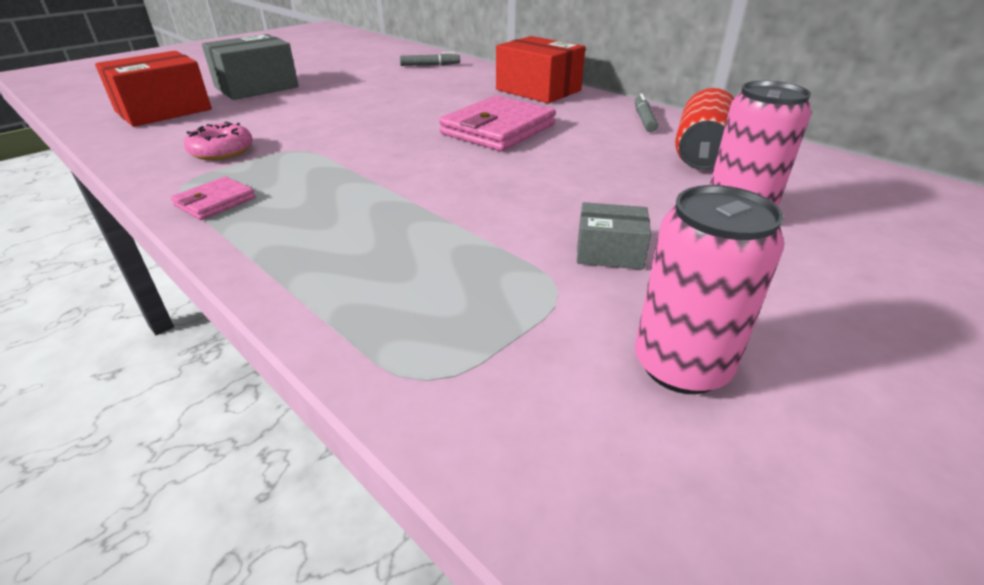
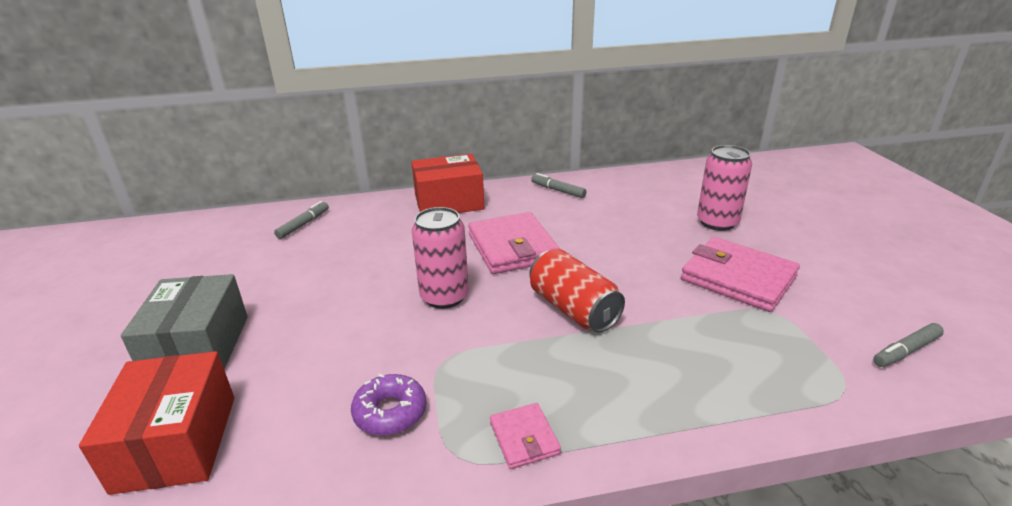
camera: 55 degrees left, 5 degrees down
pink donut [184,122,253,160] -> purple donut [351,374,427,436]
grey box [577,202,651,270] -> pink wallet [681,237,800,312]
pink can [635,185,785,394] -> pink can moved to [412,207,469,309]
red can [675,88,735,170] -> red can moved to [529,249,625,333]
none -> grey marker [873,323,944,367]

